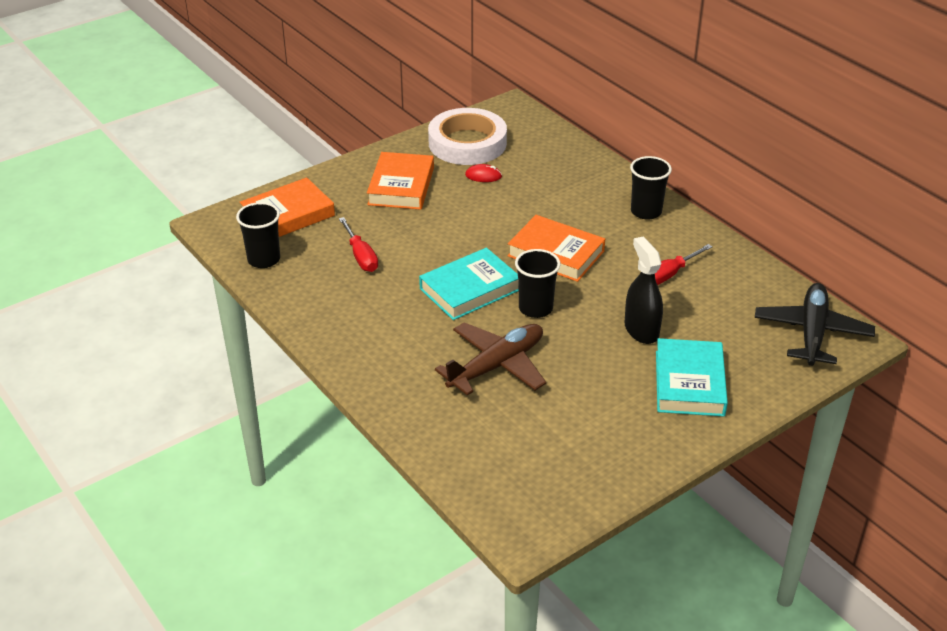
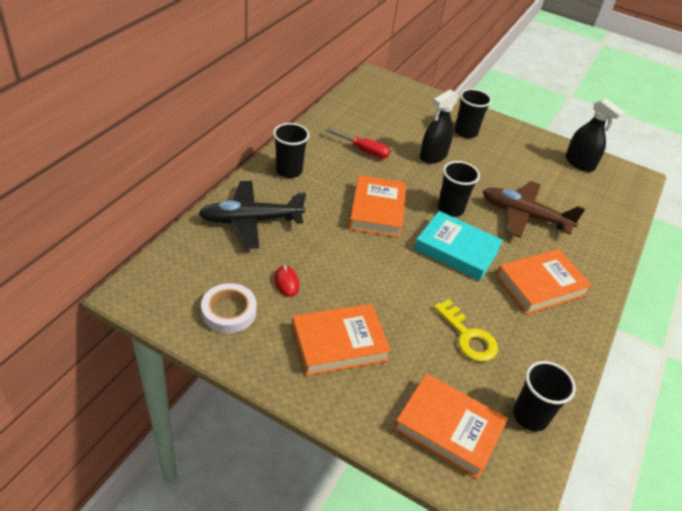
camera: 120 degrees left, 5 degrees up
red screwdriver [339,217,378,272] -> yellow key [434,299,498,362]
white tape [428,108,507,165] -> white tape [201,283,257,333], size x0.60
turquoise book [656,338,728,416] -> black cup [455,89,492,138]
black plane [755,283,875,366] -> black plane moved to [199,181,306,249]
none -> orange book [496,249,592,315]
none -> black spray bottle [565,98,625,172]

